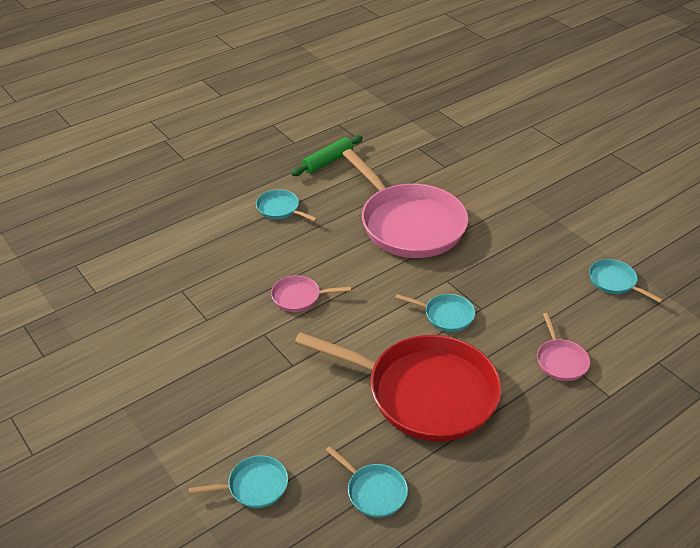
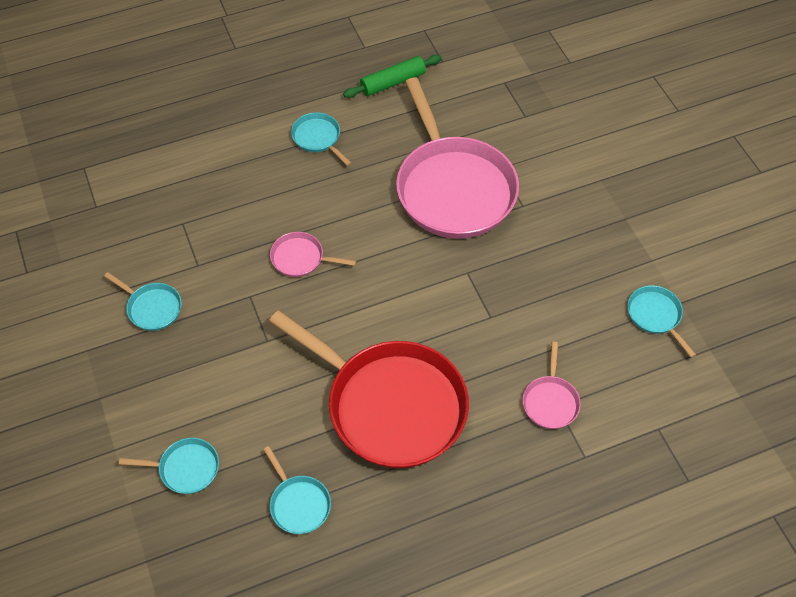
camera: 15 degrees right, 15 degrees up
turquoise pan [395,294,475,332] -> turquoise pan moved to [104,272,182,331]

